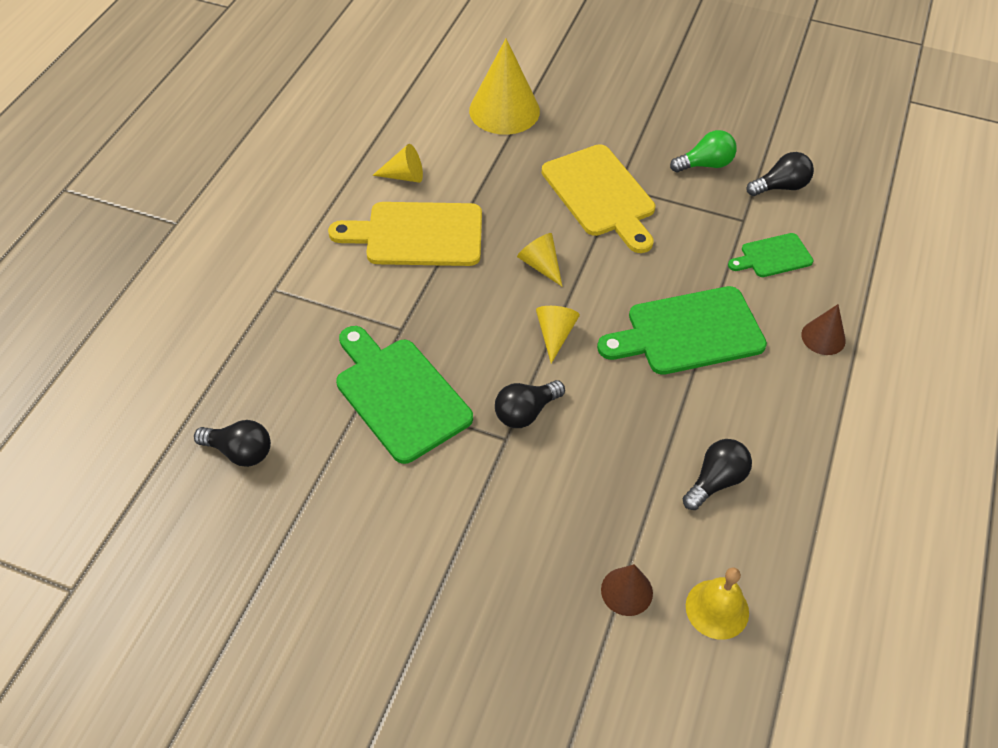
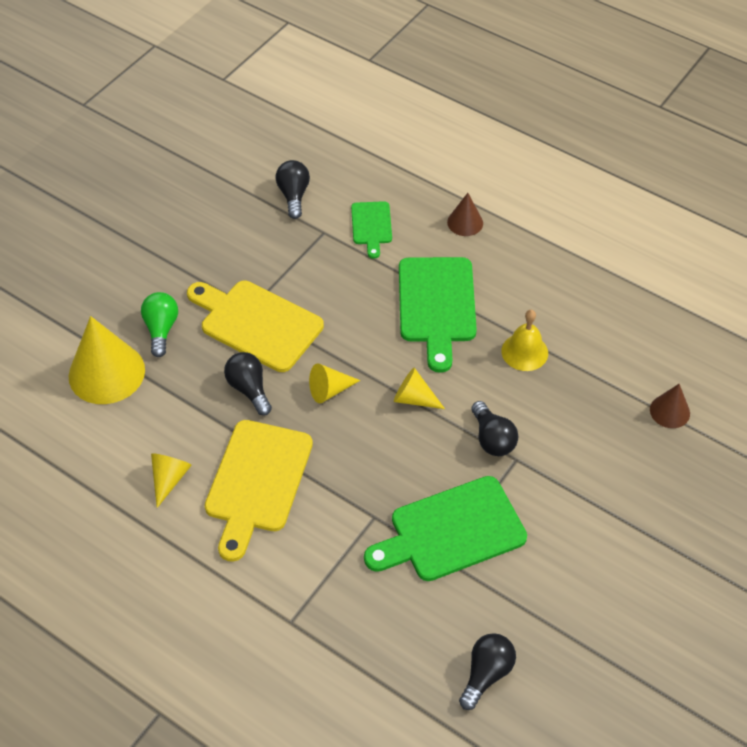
camera: 75 degrees left, 0 degrees up
yellow cutting board [542,144,655,253] -> yellow cutting board turned 135 degrees counterclockwise [187,281,324,372]
green light bulb [670,130,737,173] -> green light bulb moved to [141,292,178,357]
black light bulb [683,439,752,510] -> black light bulb moved to [224,352,272,416]
yellow bell [686,567,749,640] -> yellow bell moved to [502,310,548,371]

